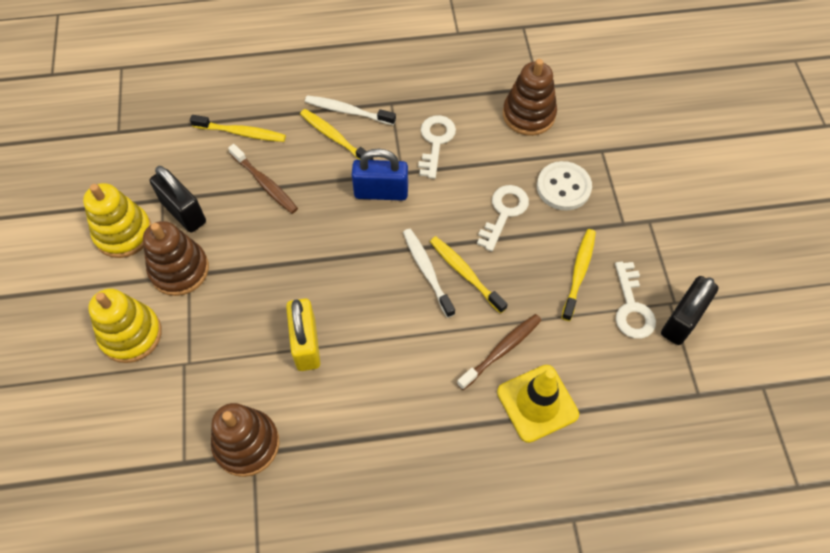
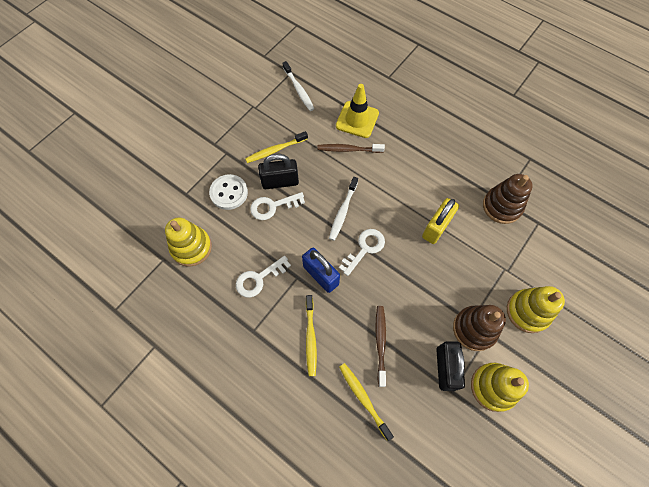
camera: 135 degrees left, 5 degrees up
white toothbrush [305,95,396,125] -> white toothbrush moved to [283,61,314,111]
yellow toothbrush [430,236,508,314] -> none
brown stacking toy [503,59,557,136] -> yellow stacking toy [165,217,212,267]
white key [615,262,656,339] -> white key moved to [339,229,385,276]
black padlock [661,276,719,345] -> black padlock moved to [258,154,299,189]

